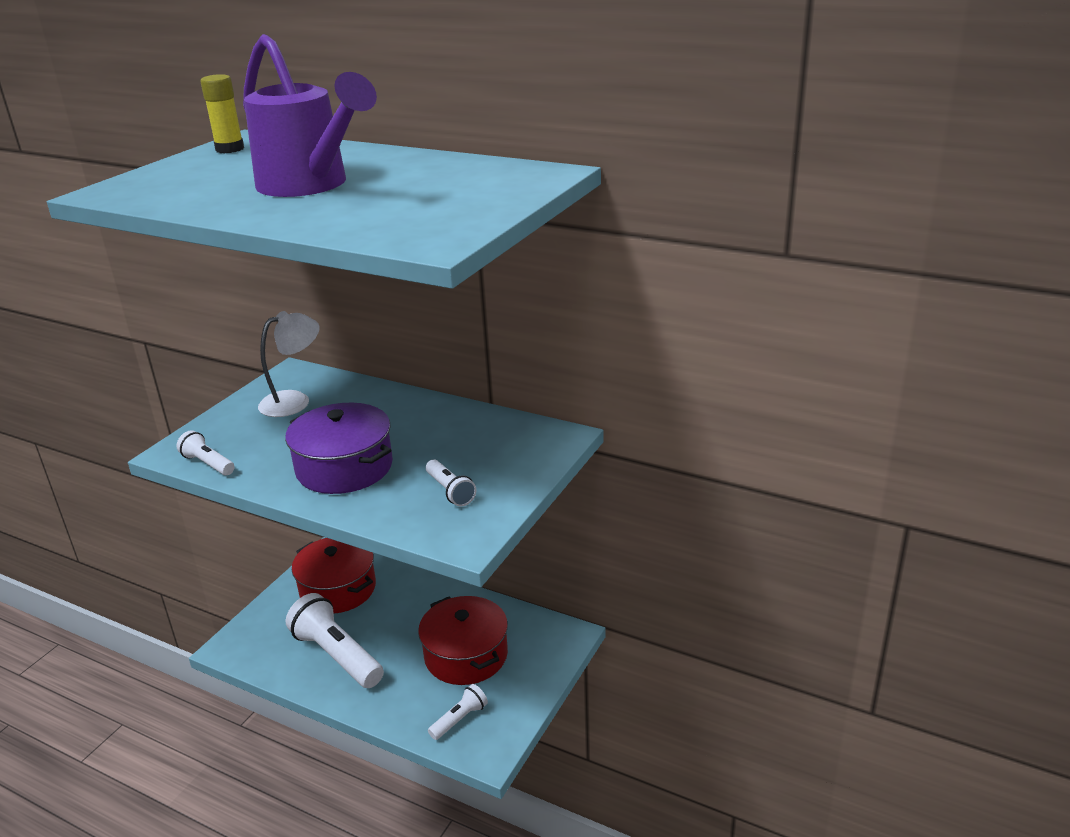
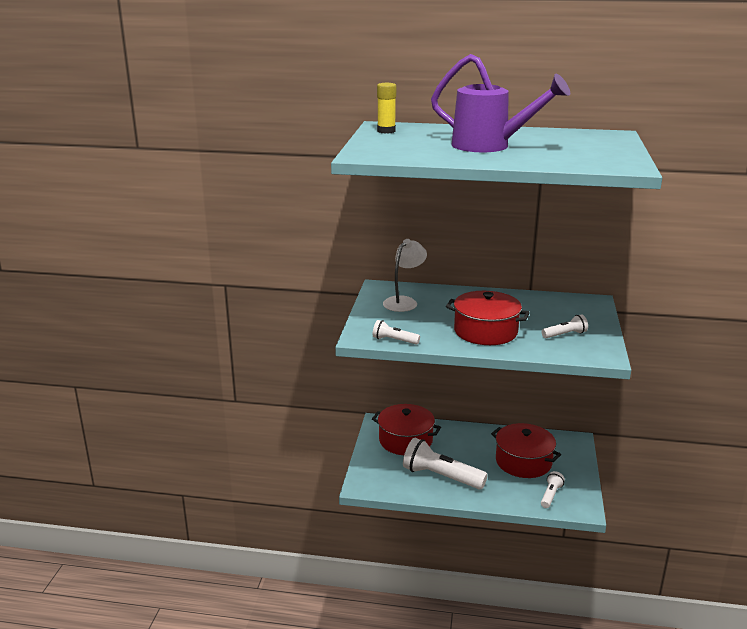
camera: 20 degrees left, 5 degrees down
purple pot [285,403,393,494] -> red pot [446,291,530,345]
white flashlight [426,459,476,507] -> white flashlight turned 60 degrees counterclockwise [542,314,588,338]

